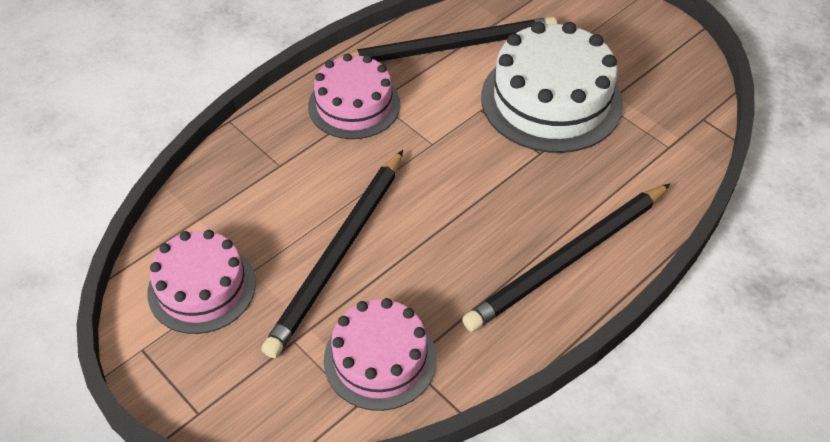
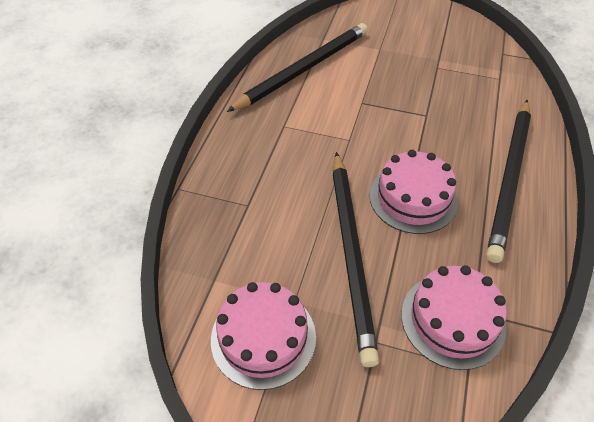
camera: 30 degrees left, 0 degrees up
pink cake [308,53,400,139] -> pink cake moved to [370,150,458,234]
white cake [481,21,623,153] -> none

